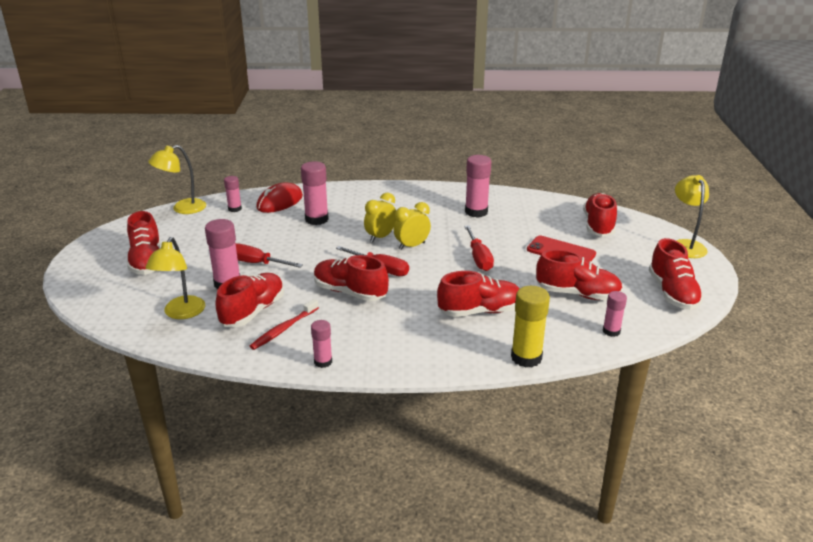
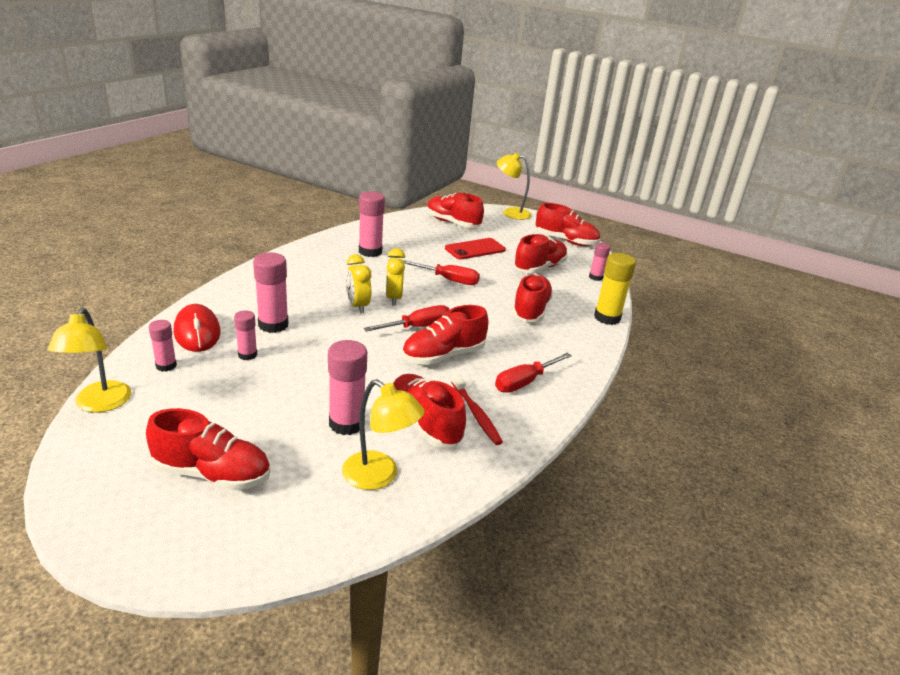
camera: 65 degrees left, 0 degrees up
red screwdriver [235,243,303,268] -> red screwdriver moved to [495,353,572,393]
pink glue stick [311,320,332,368] -> pink glue stick moved to [234,310,257,360]

